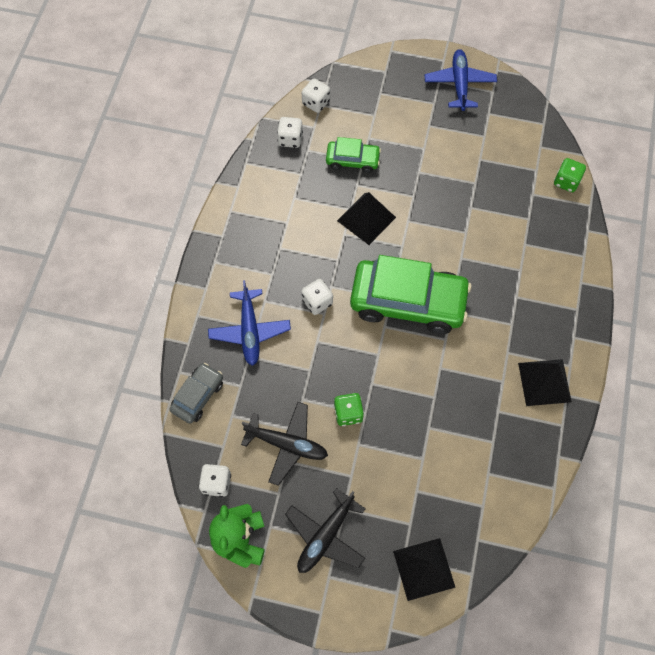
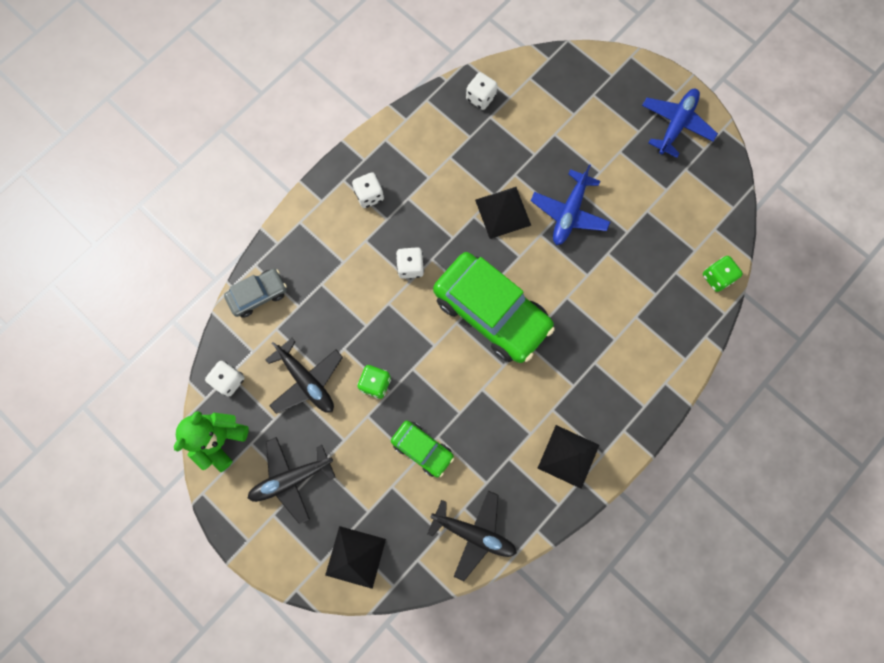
camera: 30 degrees right, 10 degrees up
blue plane [208,280,291,366] -> blue plane moved to [531,164,610,245]
white dice [302,78,330,113] -> white dice moved to [352,172,384,208]
green car [326,137,381,173] -> green car moved to [391,420,454,477]
none -> black plane [427,491,517,581]

